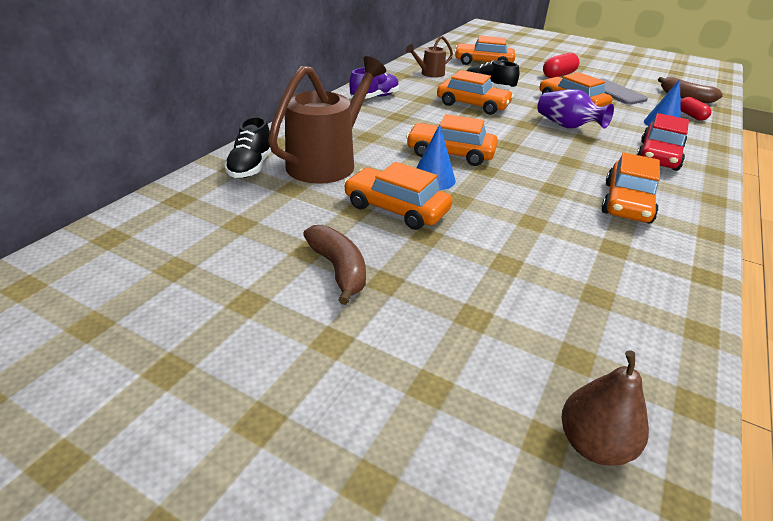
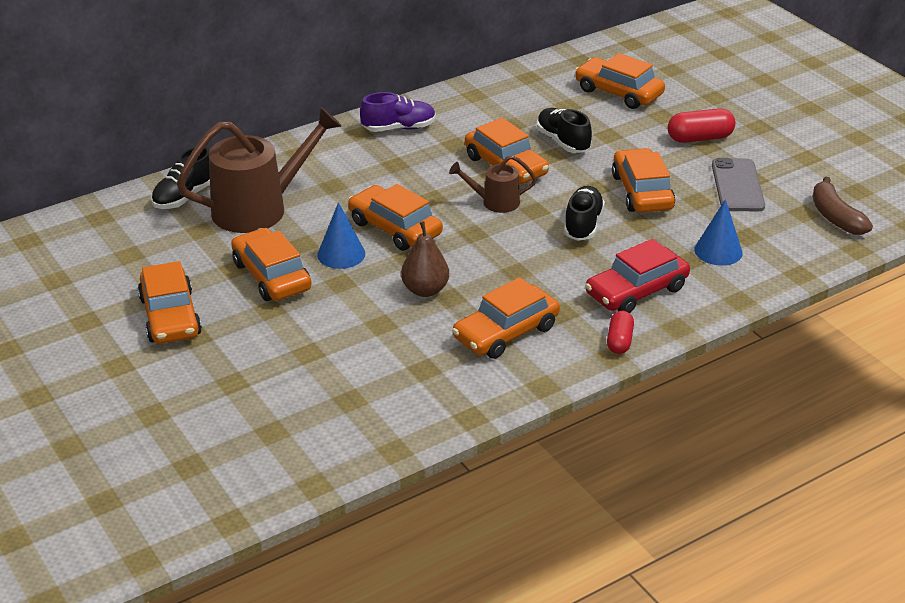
camera: 30 degrees right, 0 degrees up
brown banana [303,225,366,305] -> orange car [138,261,202,344]
brown watering can [406,36,453,77] -> brown watering can moved to [449,155,537,213]
purple vase [538,89,614,129] -> black shoe [564,186,605,241]
brown pear [562,351,649,466] -> brown pear moved to [401,221,449,297]
red capsule [680,97,712,121] -> red capsule moved to [607,311,634,354]

